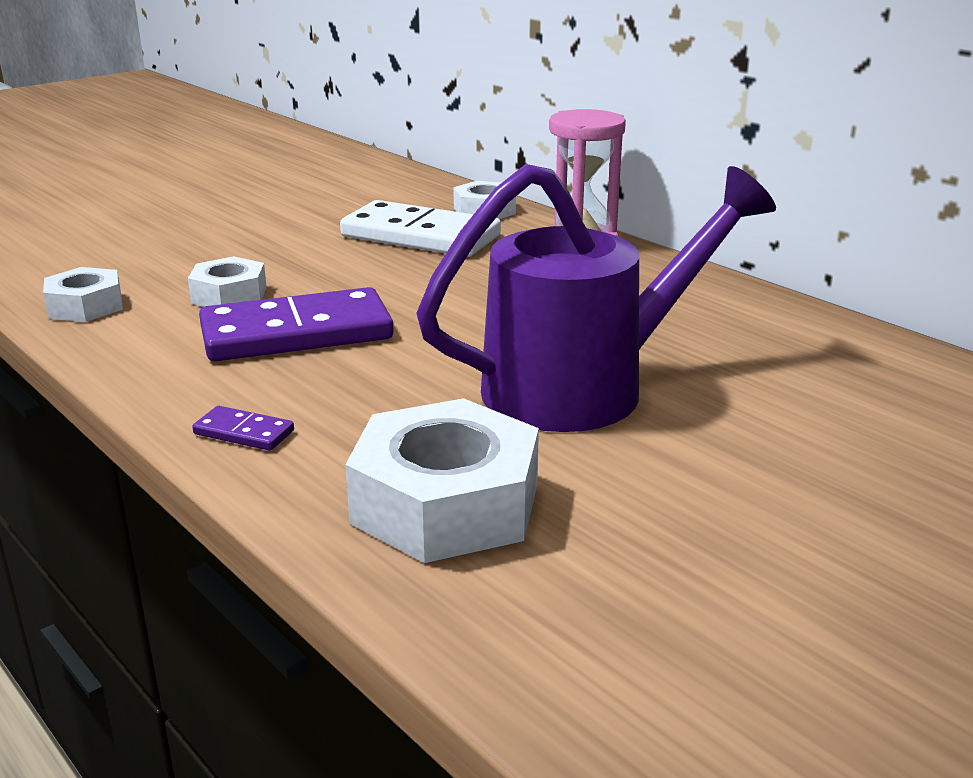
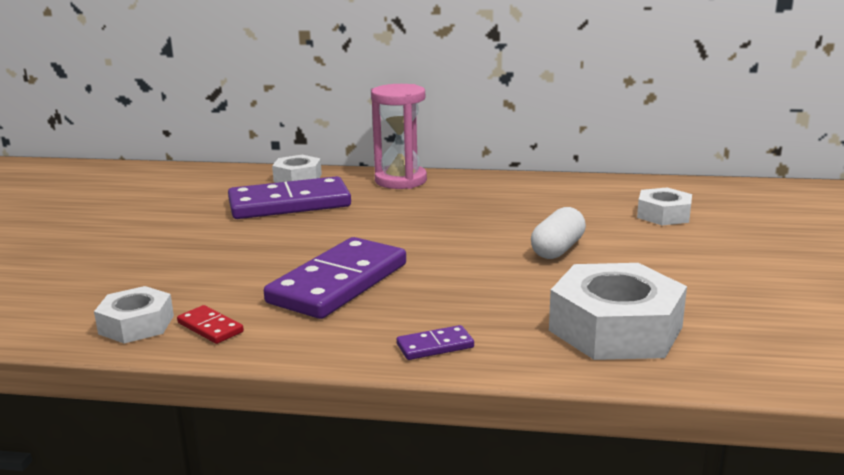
camera: 40 degrees left, 5 degrees down
white nut [188,256,267,307] -> white nut moved to [637,187,692,225]
white domino [340,200,501,257] -> purple domino [228,176,351,219]
purple watering can [416,164,776,432] -> white capsule [531,207,586,259]
none -> red domino [177,305,244,344]

